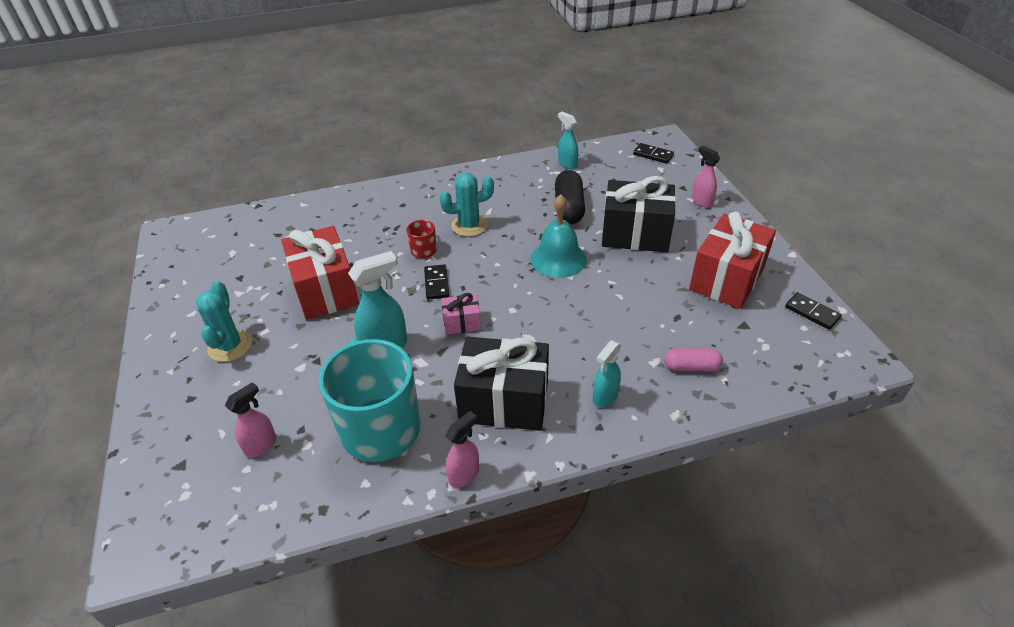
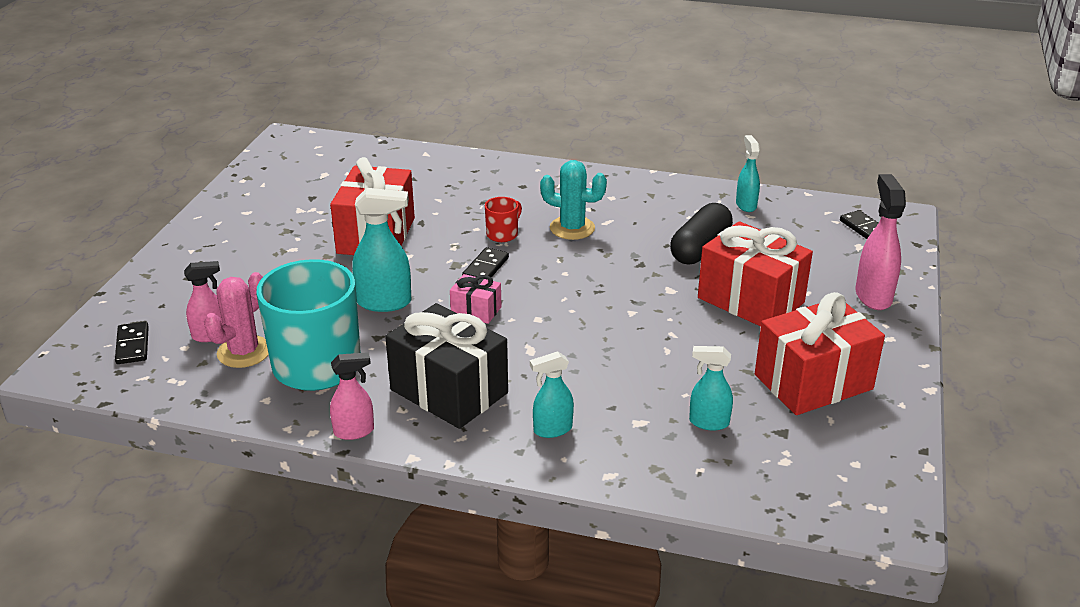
camera: 30 degrees right, 10 degrees down
turquoise cactus [196,281,252,362] -> none
turquoise bell [531,194,587,278] -> none
black gift [602,176,676,252] -> red gift [698,221,813,326]
pink capsule [664,348,723,371] -> none
pink spray bottle [692,146,720,208] -> pink spray bottle [856,174,906,310], size x1.56
black domino [785,292,842,330] -> black domino moved to [115,322,149,364]
none -> pink cactus [204,272,269,368]
none -> turquoise spray bottle [689,346,733,430]

